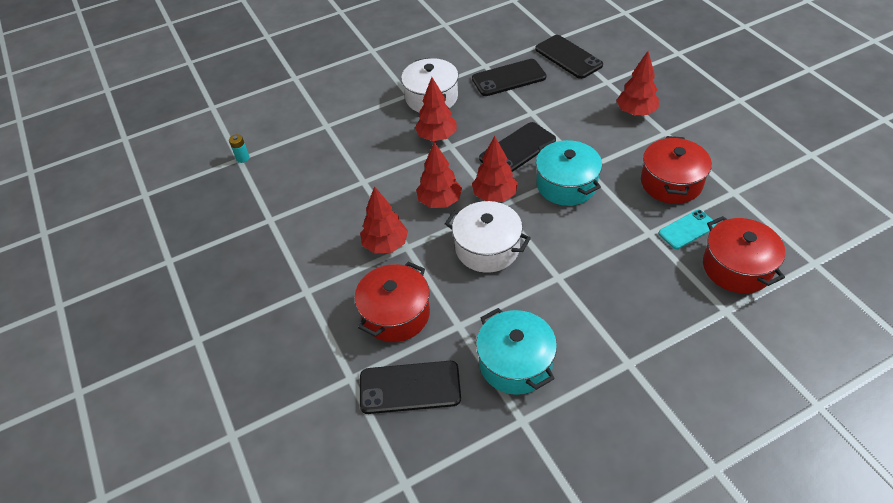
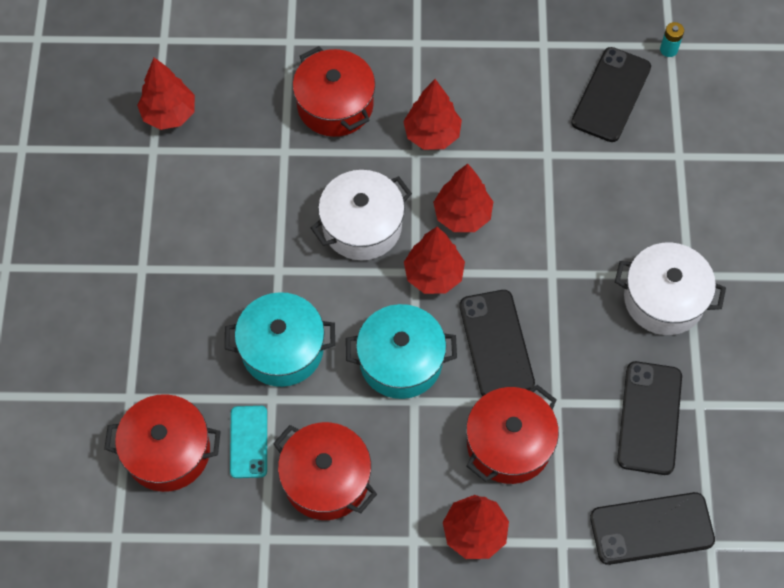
camera: 115 degrees right, 15 degrees up
black phone [360,361,461,414] -> black phone moved to [571,47,651,142]
red tree [415,77,457,141] -> red tree moved to [137,57,195,130]
turquoise pot [476,308,557,395] -> turquoise pot moved to [225,292,335,387]
none -> red pot [466,385,559,484]

